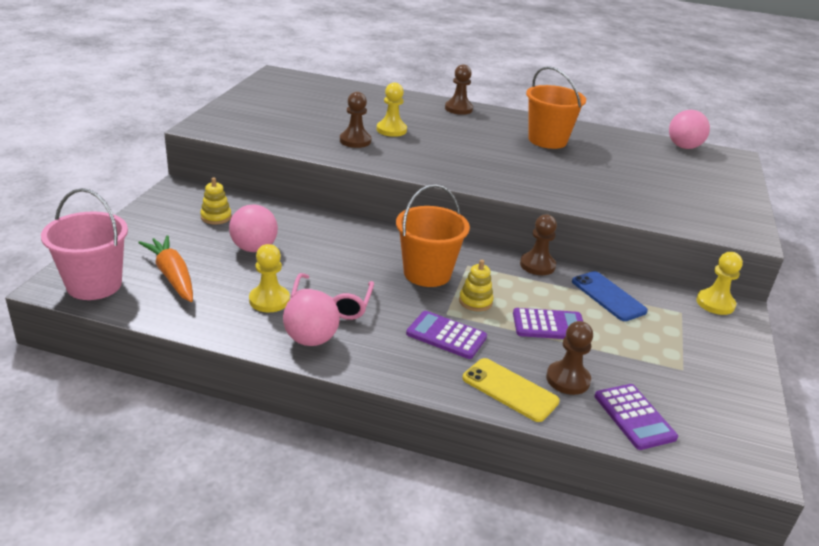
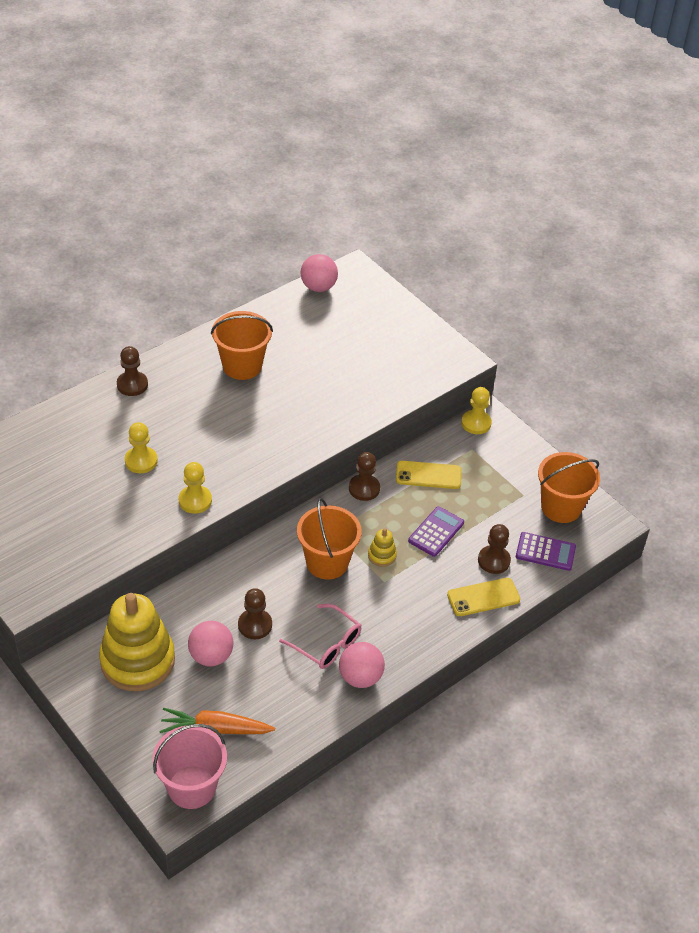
camera: 55 degrees left, 15 degrees up
yellow stacking toy [200,178,232,224] -> yellow stacking toy [99,593,175,691], size x2.42
yellow pawn [249,244,290,312] -> yellow pawn moved to [179,462,212,514]
brown pawn [340,92,371,148] -> brown pawn moved to [238,588,272,639]
purple calculator [406,311,487,359] -> none
blue phone [572,271,648,321] -> yellow phone [396,461,461,489]
none -> orange bucket [538,452,600,523]

